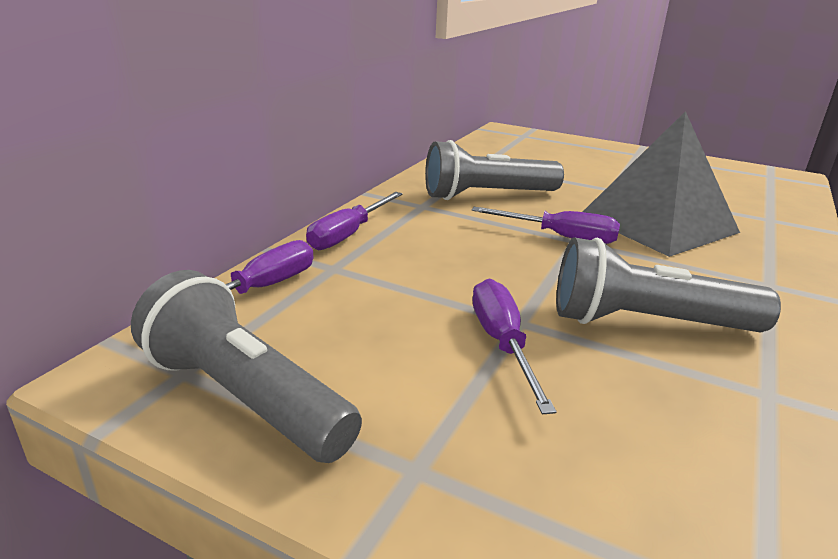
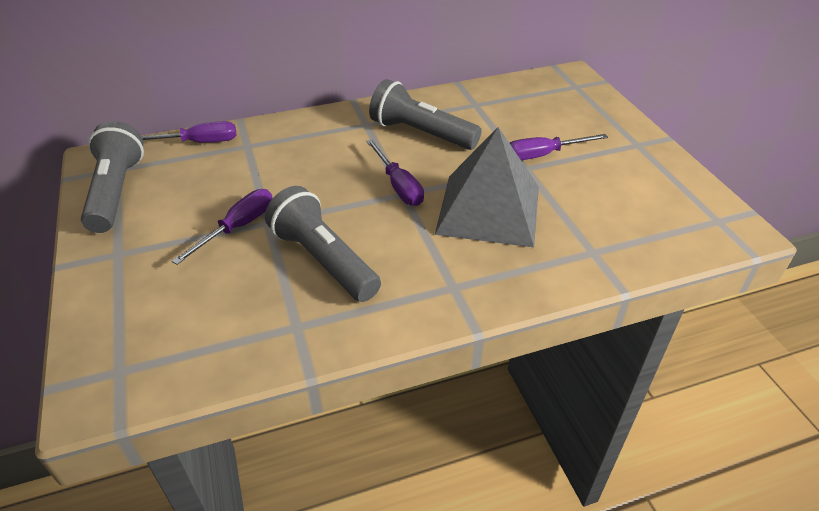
camera: 45 degrees right, 15 degrees up
purple screwdriver [306,192,403,250] -> purple screwdriver moved to [510,134,608,160]

